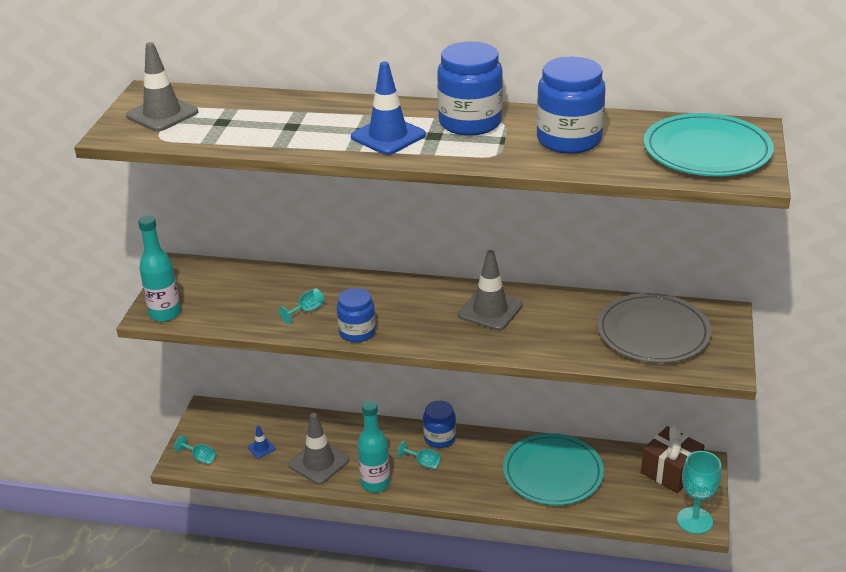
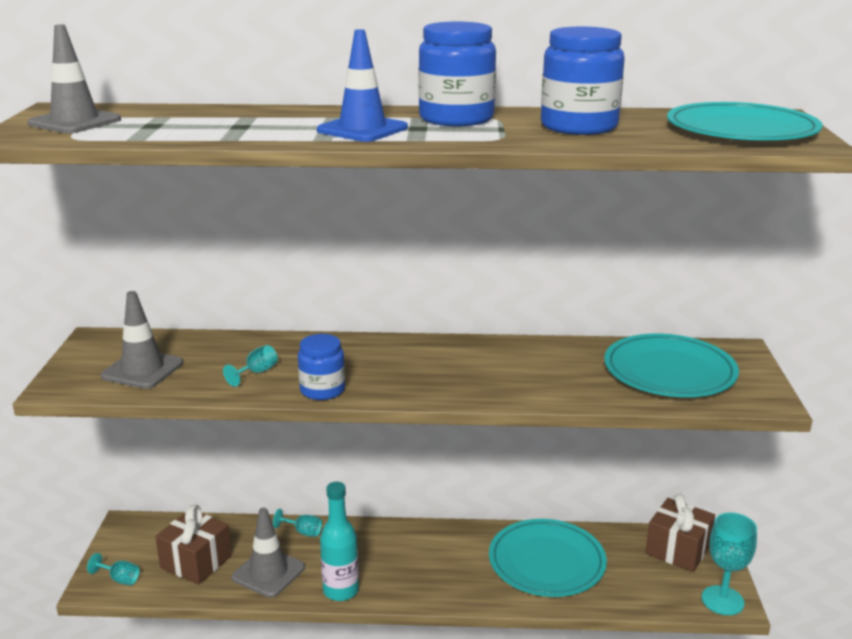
camera: 10 degrees left, 10 degrees down
turquoise bottle [138,215,181,322] -> none
blue traffic cone [248,425,275,458] -> brown gift [155,505,232,585]
turquoise goblet [398,441,440,469] -> turquoise goblet moved to [273,509,322,537]
blue jar [423,400,456,448] -> none
grey traffic cone [458,250,523,331] -> grey traffic cone moved to [101,291,183,389]
grey plate [597,293,712,363] -> turquoise plate [604,334,739,397]

